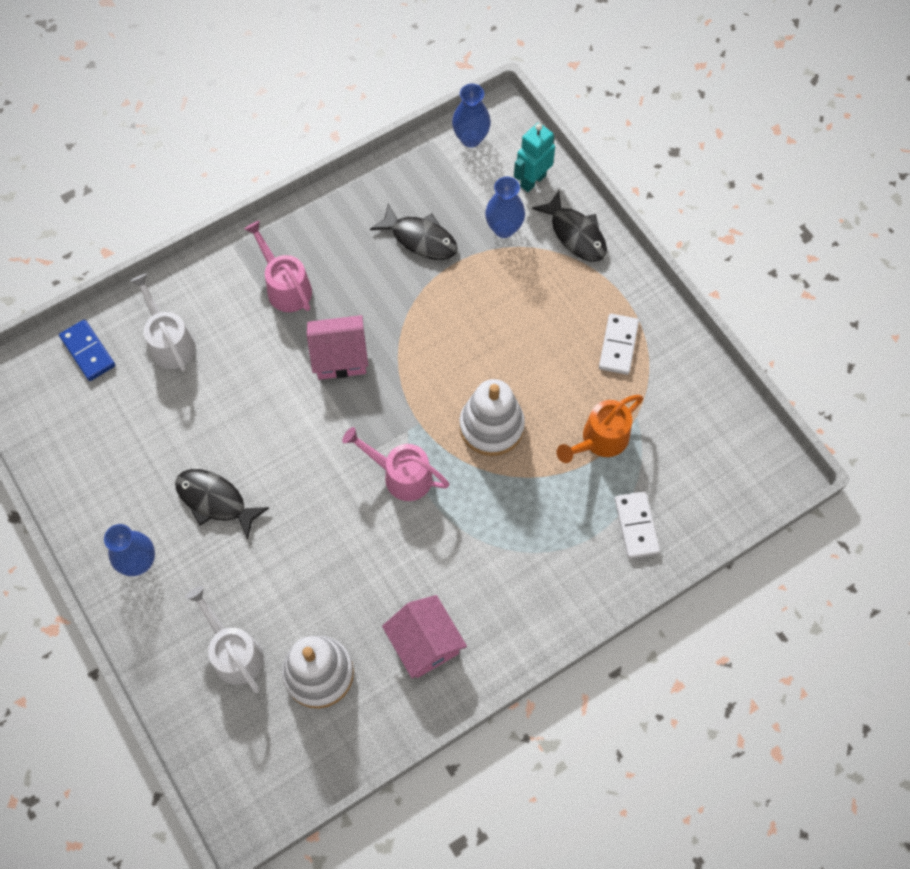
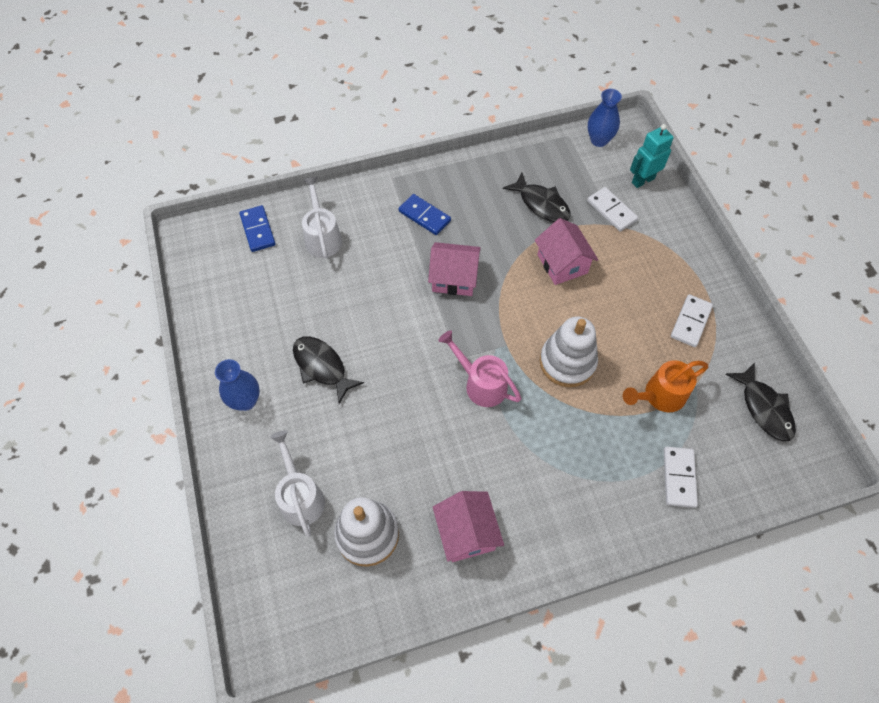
camera: 15 degrees right, 5 degrees down
pink watering can [244,221,312,312] -> blue domino [399,194,451,235]
blue vase [485,177,525,238] -> white domino [587,187,638,232]
black fish [532,191,607,262] -> black fish moved to [726,362,796,442]
none -> pink house [535,218,598,285]

